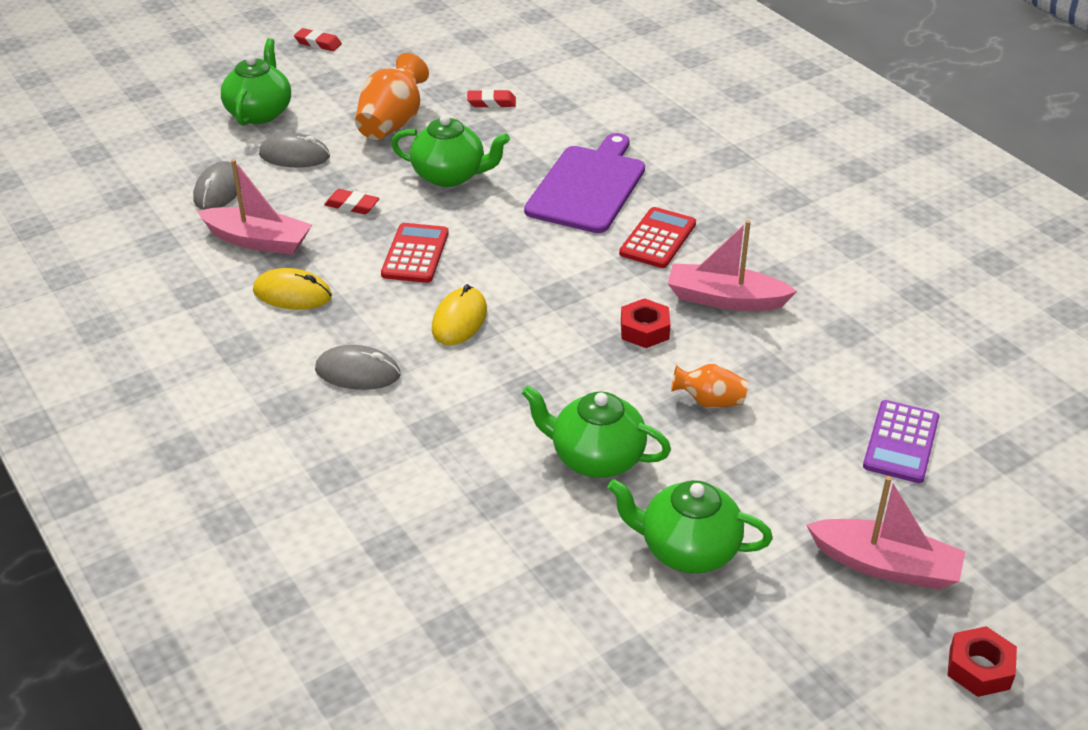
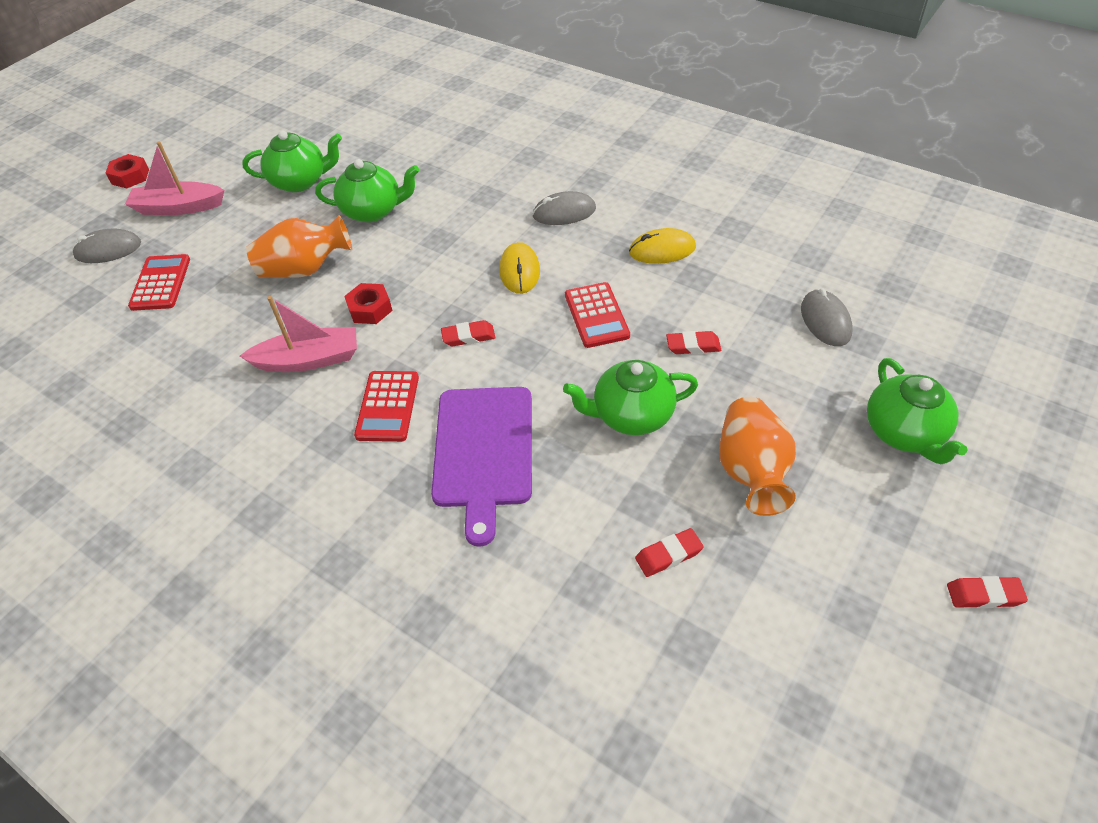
camera: 160 degrees right, 10 degrees up
pink boat [197,159,312,255] -> none
grey mouse [259,133,330,167] -> grey mouse moved to [72,228,141,263]
orange vase [671,364,748,408] -> orange vase [246,215,352,278], size x1.72
purple calculator [863,400,939,483] -> red calculator [128,254,190,311]
none -> red eraser [441,320,496,346]

